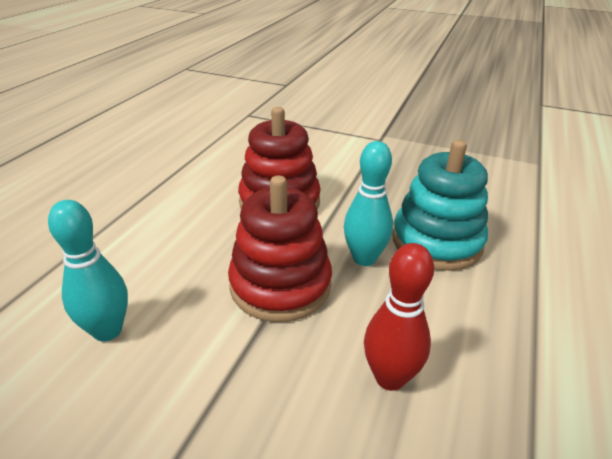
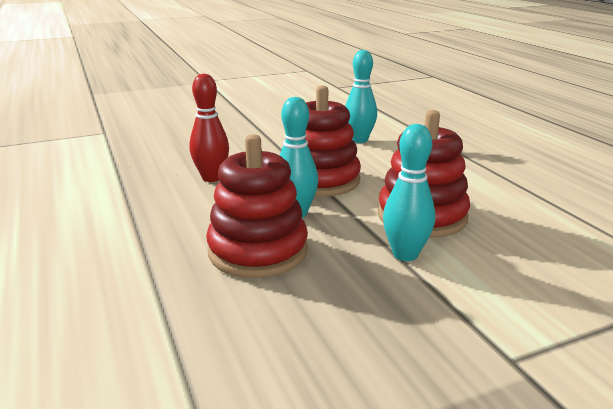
camera: 135 degrees right, 10 degrees down
turquoise stacking toy [392,140,488,271] -> red stacking toy [206,134,308,278]
none -> turquoise bowling pin [383,124,435,261]

